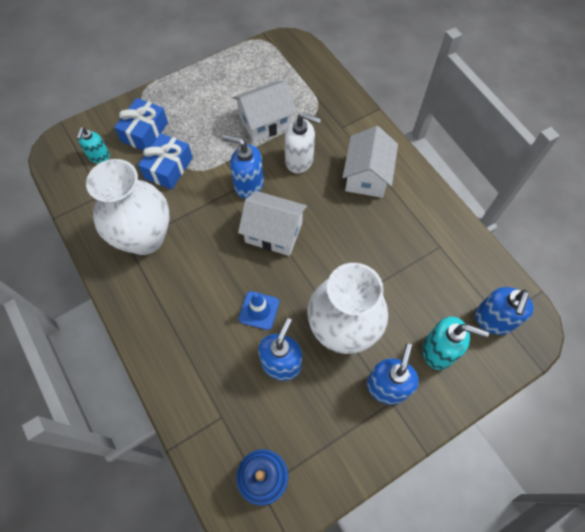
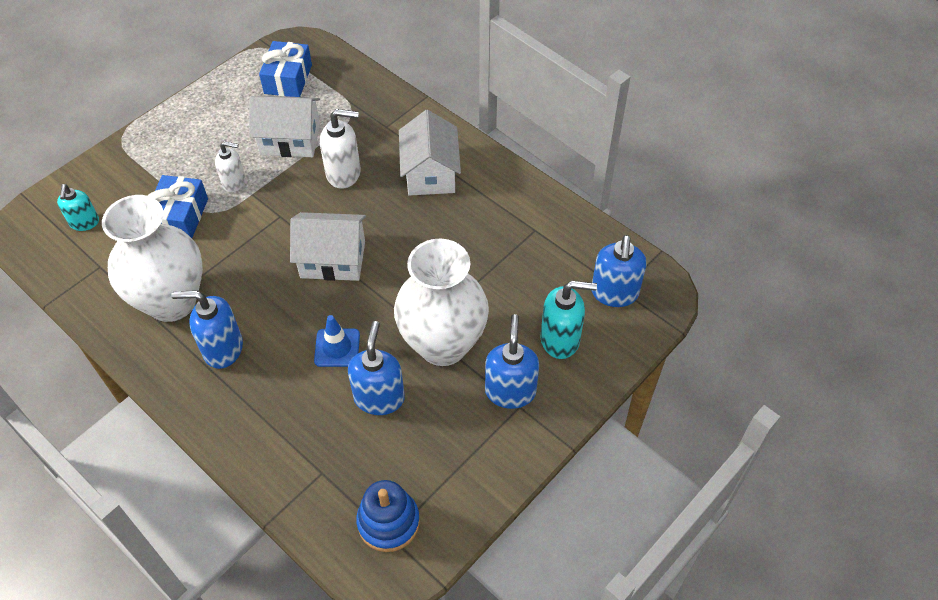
camera: 15 degrees left, 10 degrees down
blue gift [114,98,168,151] -> blue gift moved to [259,41,312,97]
blue soap dispenser [222,135,264,199] -> blue soap dispenser moved to [171,290,243,369]
white house [233,81,296,142] -> white house turned 45 degrees clockwise [249,96,320,157]
none -> white soap dispenser [215,141,245,192]

